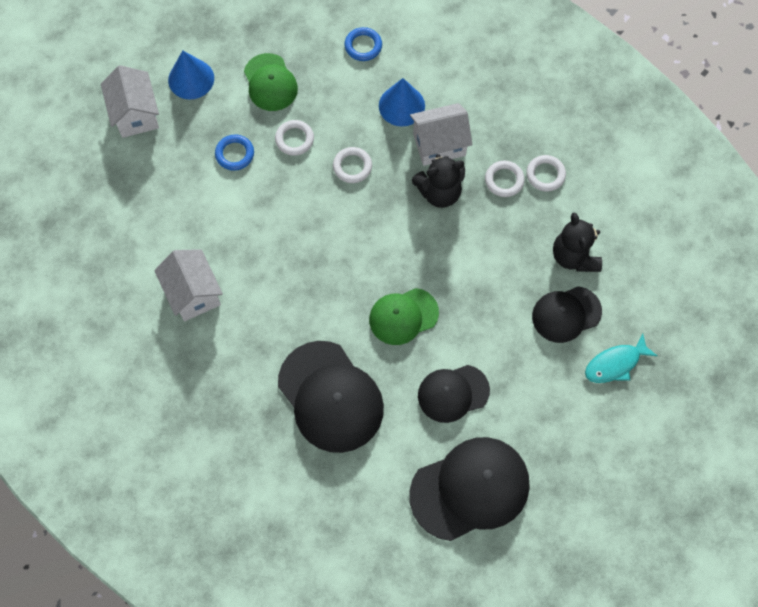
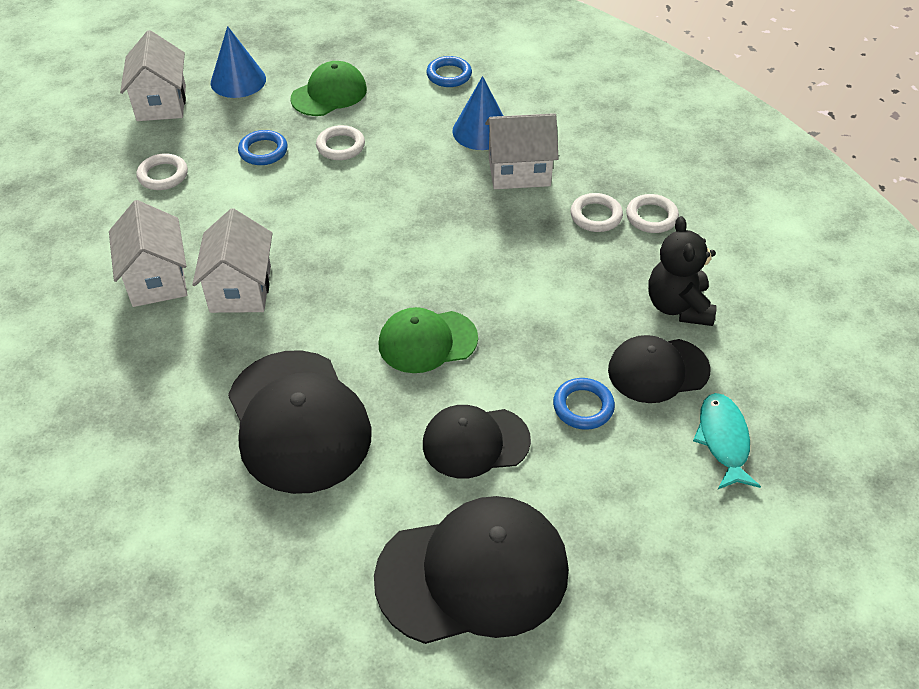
camera: 10 degrees right, 20 degrees down
green cap [244,53,298,111] -> green cap turned 120 degrees counterclockwise [290,61,367,116]
white ring [333,147,372,183] -> white ring moved to [136,153,188,190]
black teddy bear [412,154,465,208] -> none
turquoise fish [585,333,657,383] -> turquoise fish turned 105 degrees clockwise [693,393,761,489]
none -> white house [192,208,273,313]
none -> blue ring [553,378,615,430]

